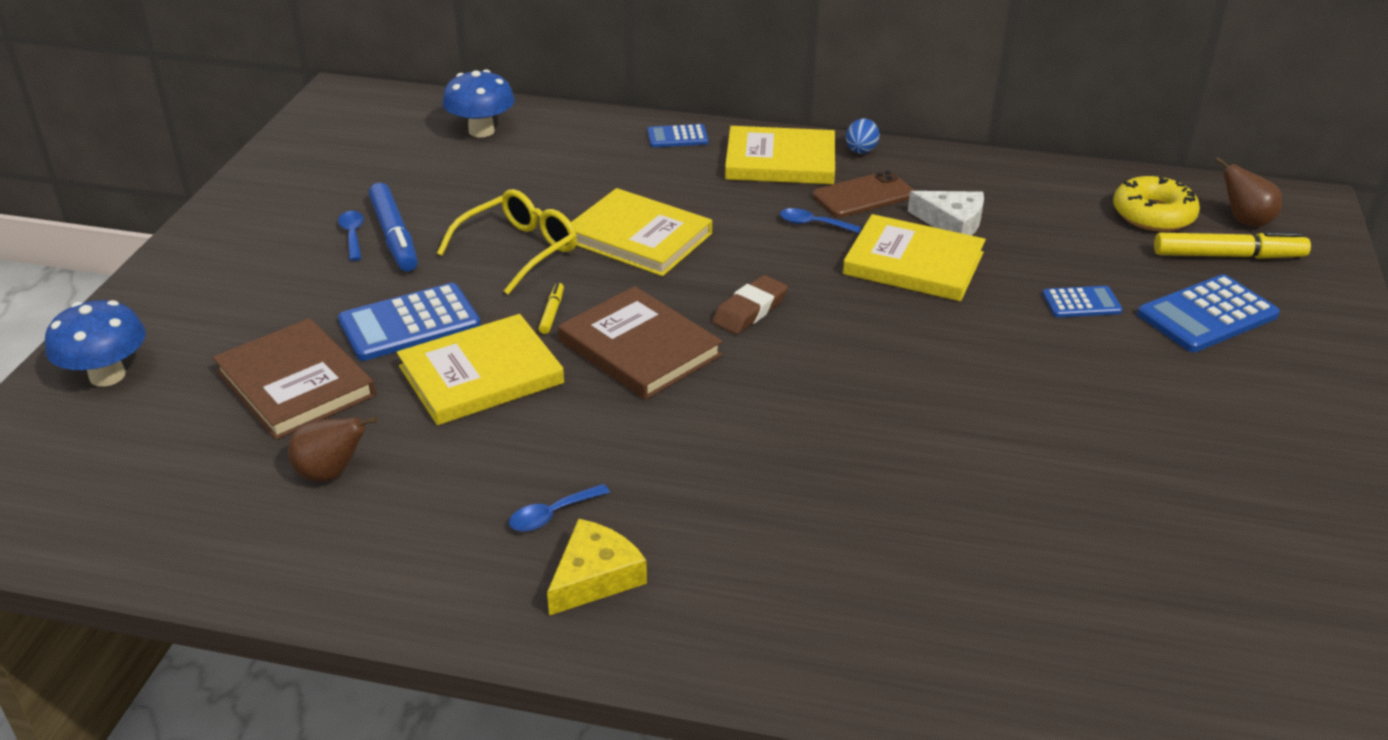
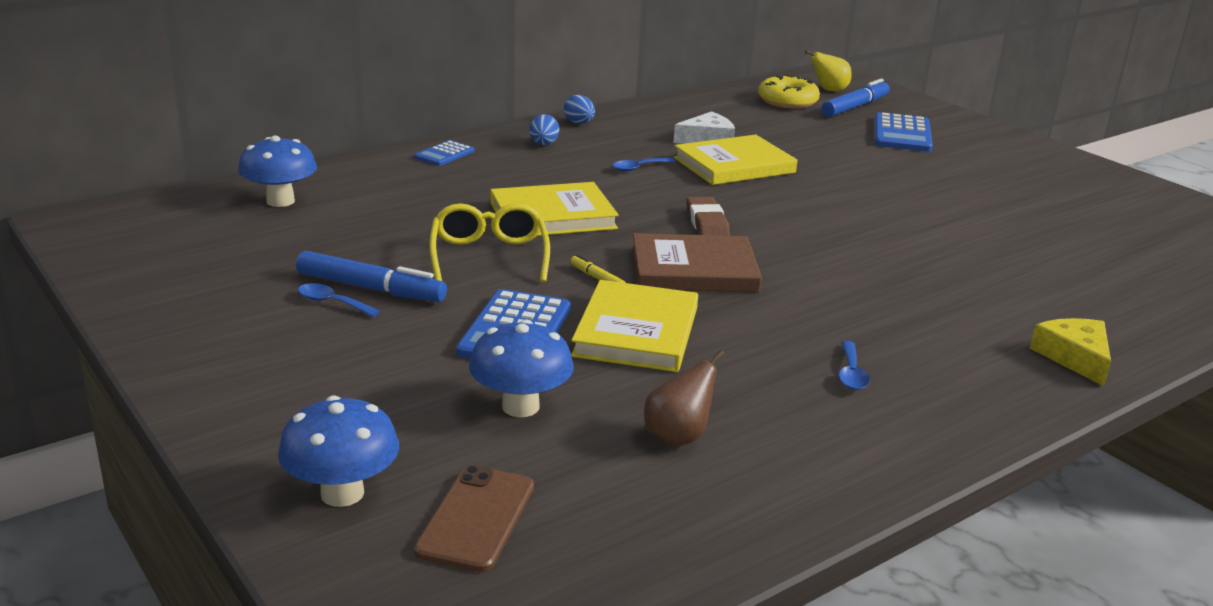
camera: 50 degrees left, 10 degrees down
brown book [213,318,376,440] -> blue mushroom [469,320,573,417]
yellow cheese [547,519,647,615] -> yellow cheese moved to [1030,318,1111,386]
yellow book [725,126,835,184] -> blue egg [529,114,559,145]
brown phone [813,170,915,217] -> brown phone moved to [414,465,534,572]
blue calculator [1042,286,1123,317] -> none
yellow marker [1154,231,1311,259] -> blue marker [822,79,890,117]
brown pear [1215,157,1282,227] -> yellow pear [805,50,852,91]

